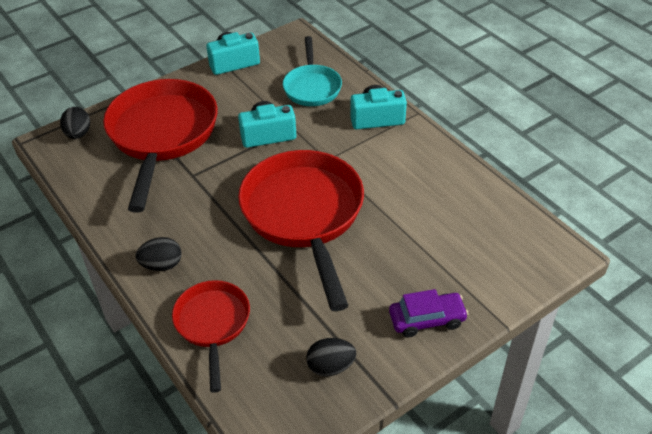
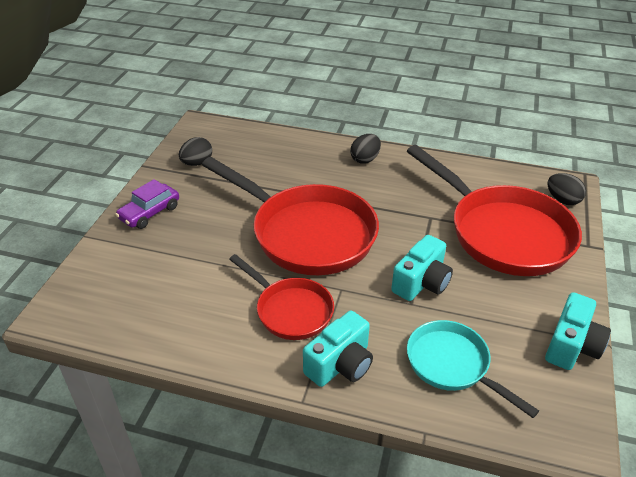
camera: 140 degrees right, 5 degrees down
red pan [172,280,250,393] -> red pan moved to [229,254,334,340]

